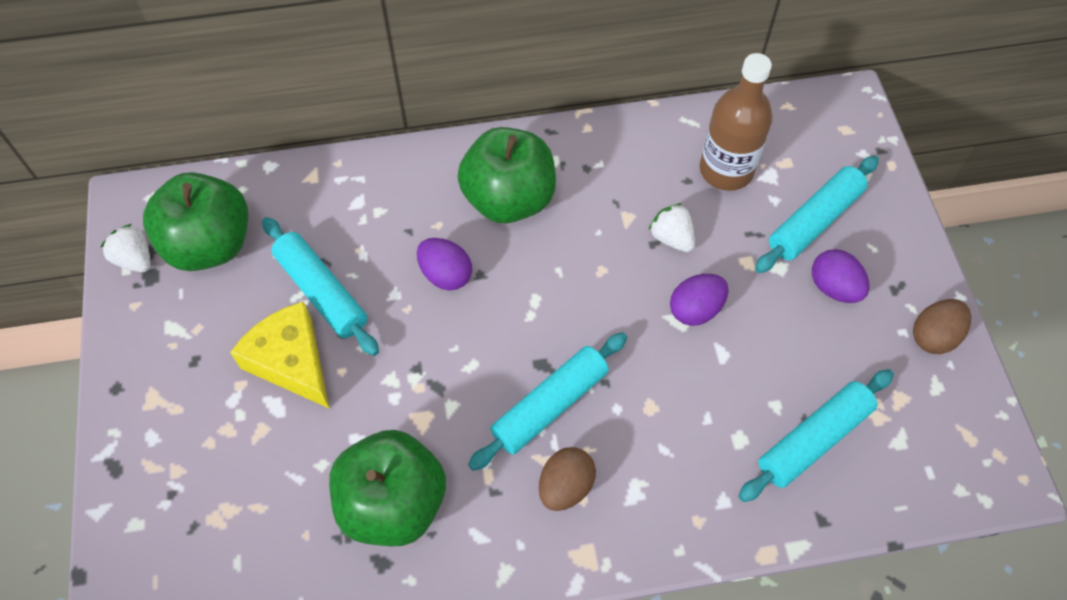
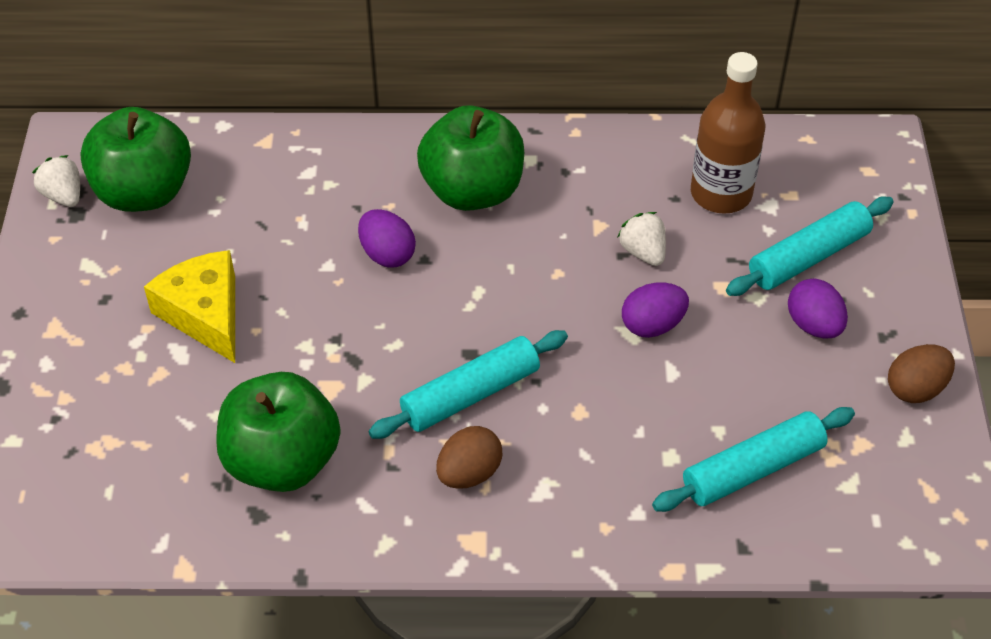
camera: 10 degrees right, 10 degrees down
turquoise rolling pin [262,217,379,356] -> none

